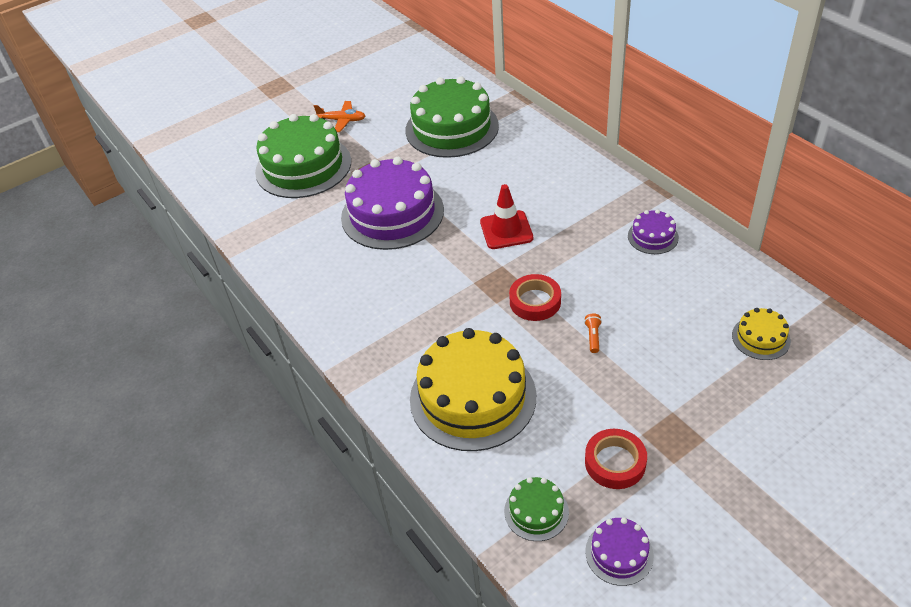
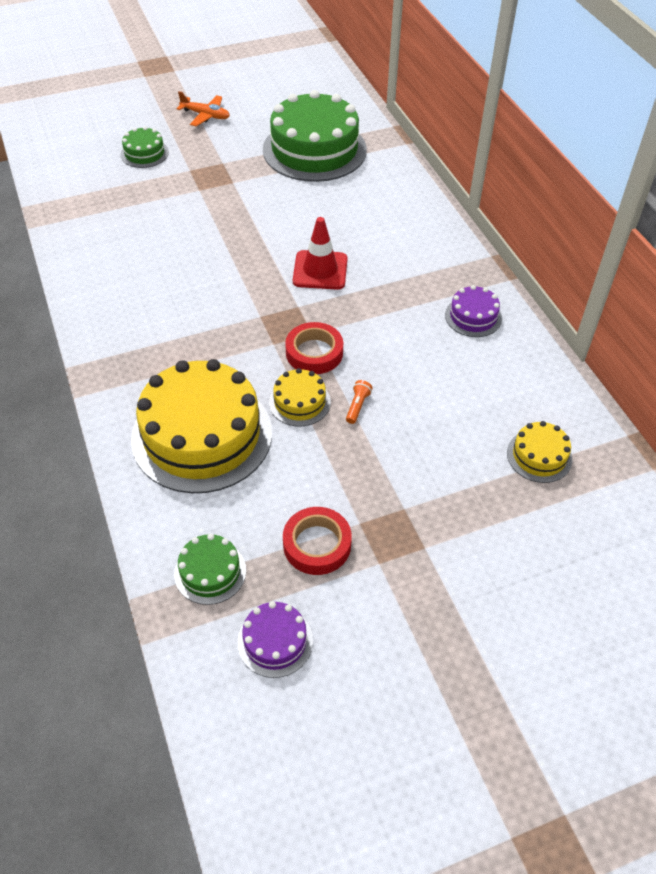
camera: 10 degrees right, 5 degrees up
green cake [255,114,351,198] -> green cake [120,126,169,168], size x0.46
purple cake [341,157,444,250] -> none
none -> yellow cake [269,368,331,426]

